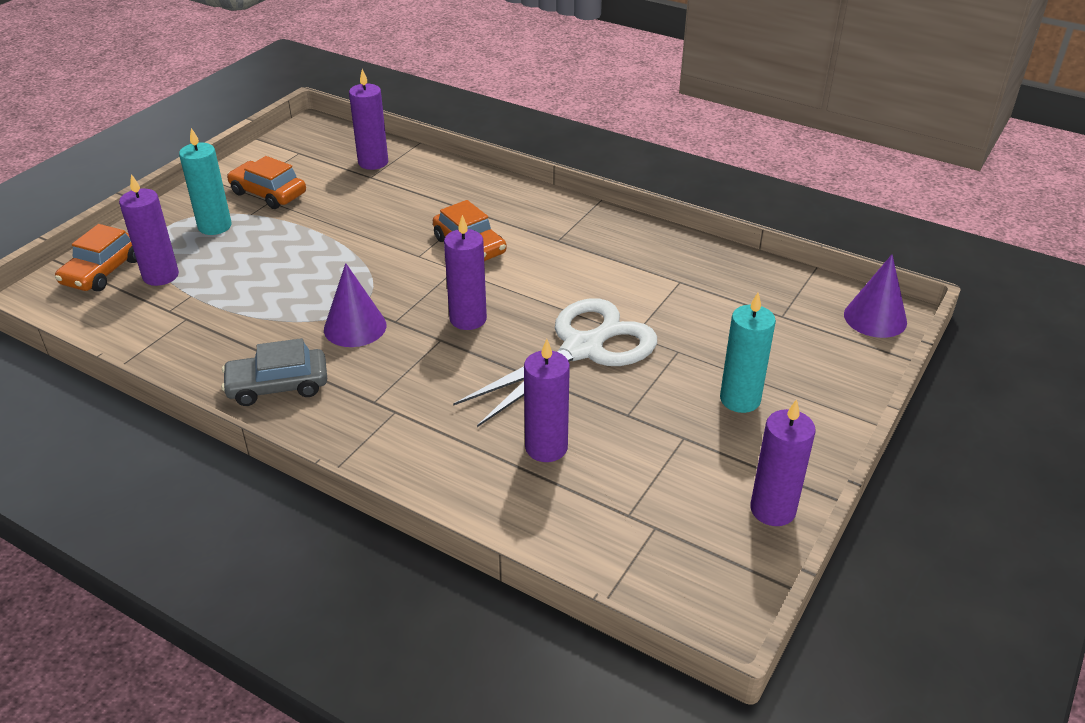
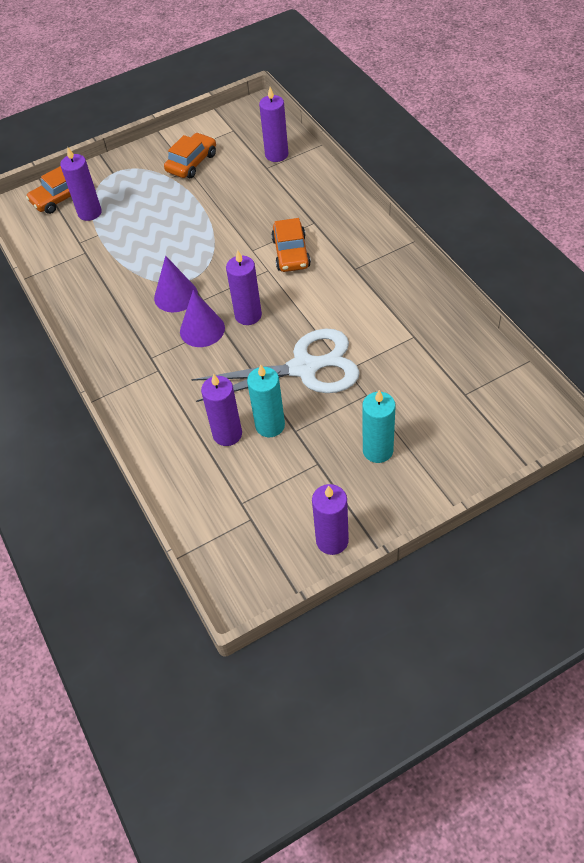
camera: 35 degrees right, 15 degrees up
turquoise candle [179,128,232,235] -> turquoise candle moved to [247,364,285,437]
grey car [221,338,327,406] -> none
orange car [227,156,306,209] -> orange car turned 60 degrees clockwise [164,133,216,178]
purple cone [844,255,907,338] -> purple cone moved to [180,290,225,347]

